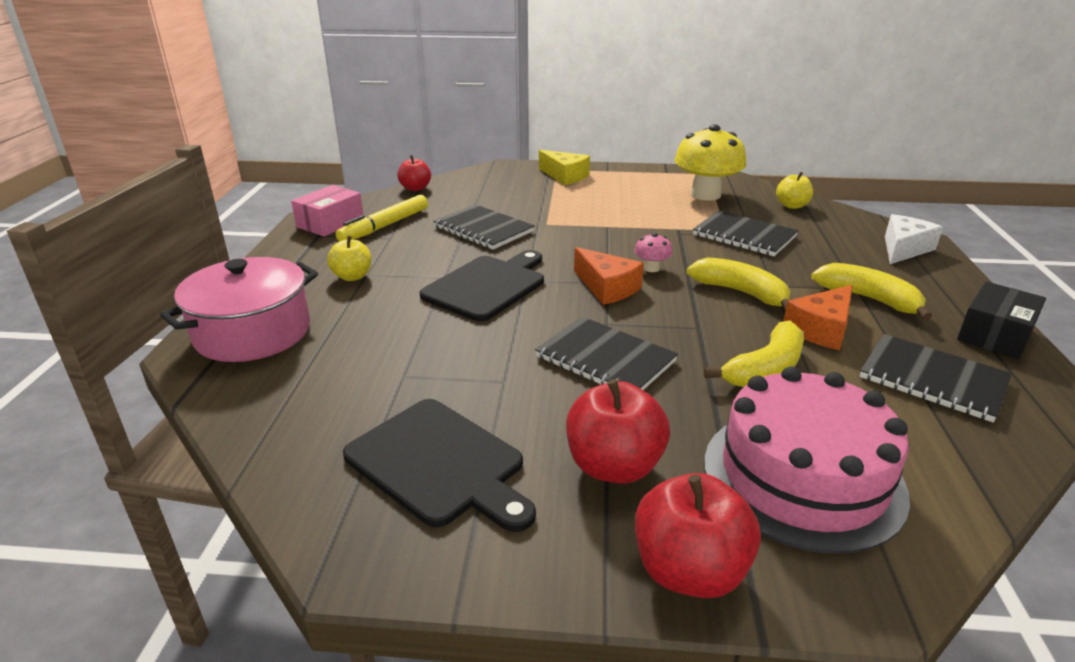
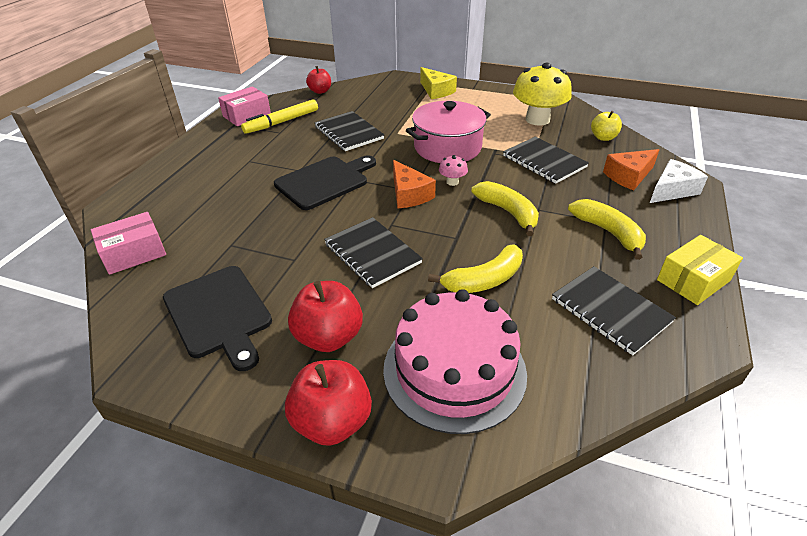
camera: 15 degrees right, 10 degrees up
pink pot [160,257,318,362] -> pink pot moved to [406,101,491,163]
yellow apple [327,236,371,281] -> none
orange cheese [783,285,852,350] -> orange cheese moved to [603,149,659,190]
black box [957,281,1046,359] -> yellow box [657,235,743,305]
none -> pink box [91,212,166,275]

